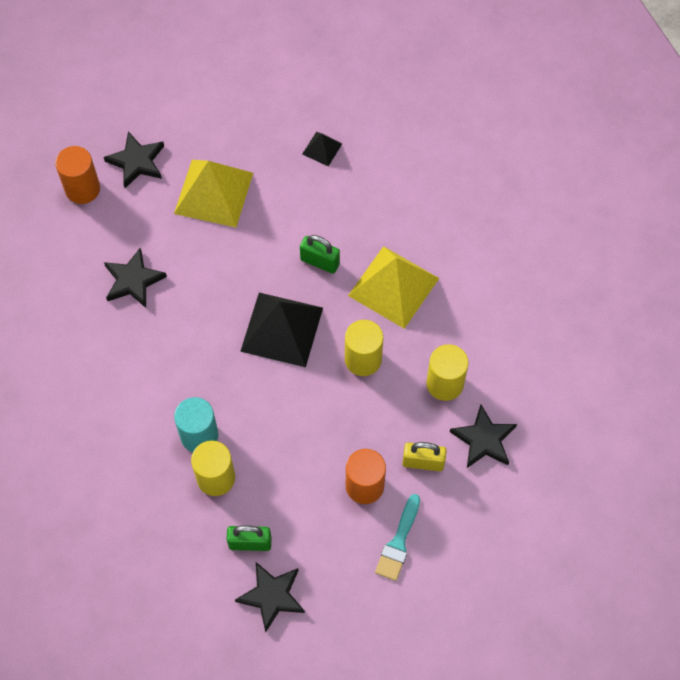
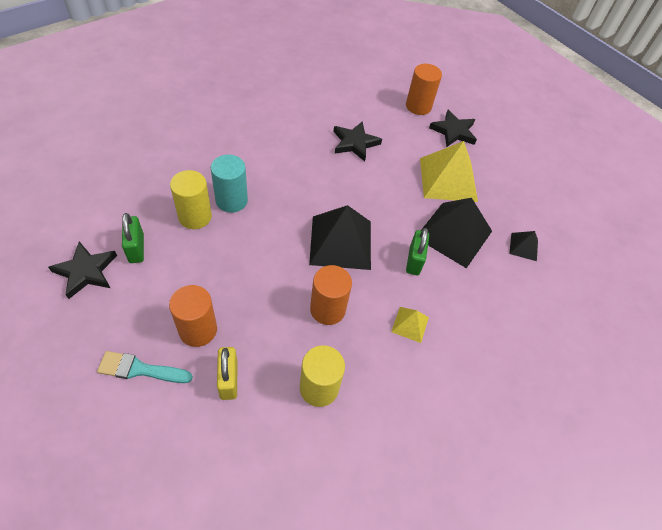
camera: 70 degrees right, 10 degrees down
yellow cylinder [345,320,383,376] -> orange cylinder [310,265,352,325]
yellow pyramid [348,246,439,329] -> yellow pyramid [391,307,429,343], size x0.47
black star [450,405,517,468] -> none
none -> black pyramid [421,198,492,268]

